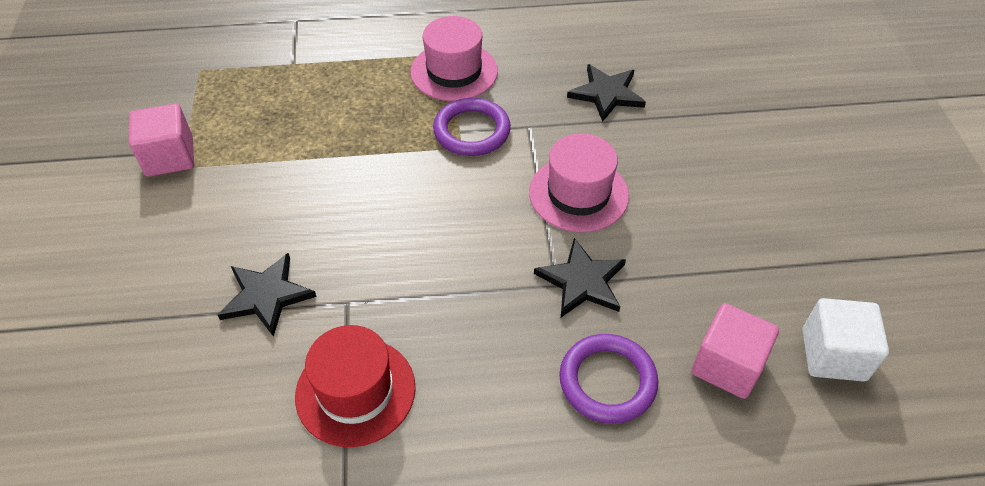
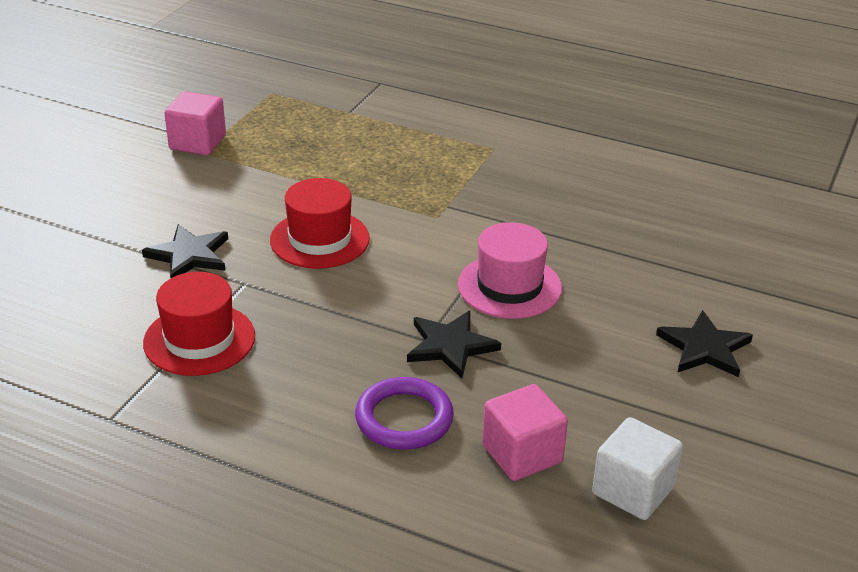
camera: 30 degrees right, 15 degrees down
pink hat [410,16,498,101] -> none
purple ring [433,98,511,156] -> none
black star [567,64,646,122] -> black star moved to [656,310,753,377]
none -> red hat [270,178,370,269]

